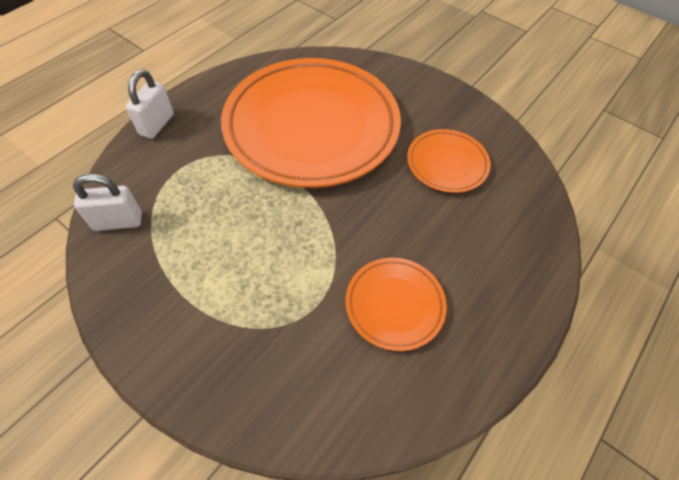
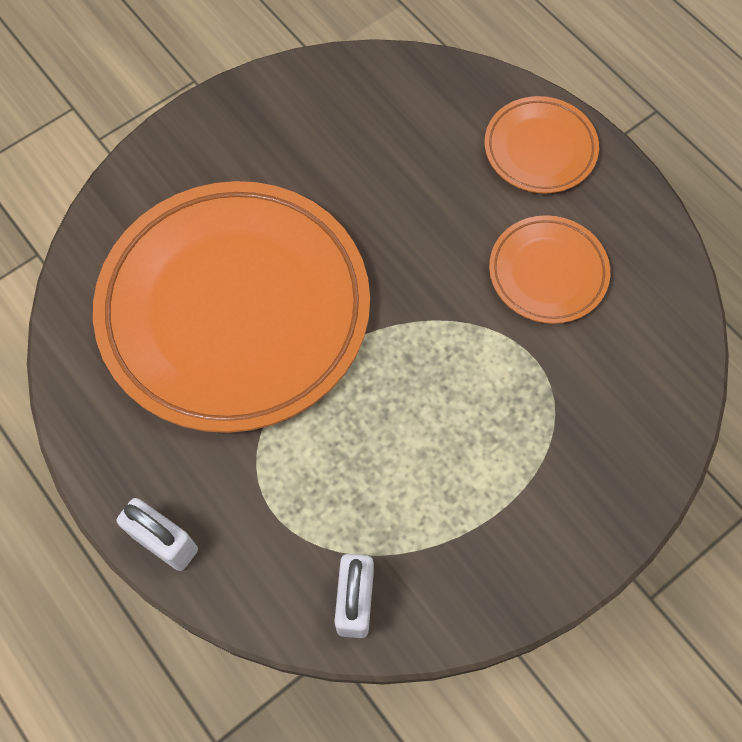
camera: 75 degrees left, 10 degrees up
orange plate [407,129,491,193] -> orange plate moved to [484,96,599,193]

